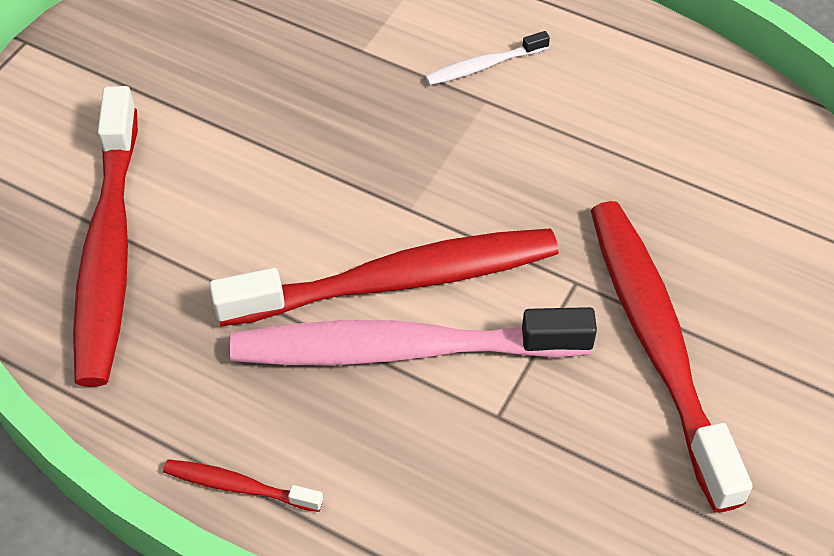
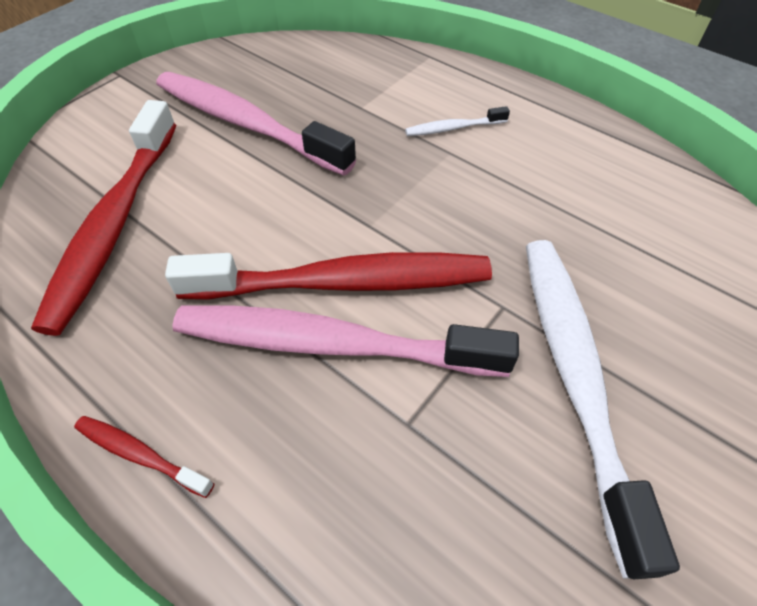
camera: 10 degrees right, 0 degrees up
red toothbrush [591,201,753,513] -> white toothbrush [526,240,680,579]
none -> pink toothbrush [156,72,356,176]

